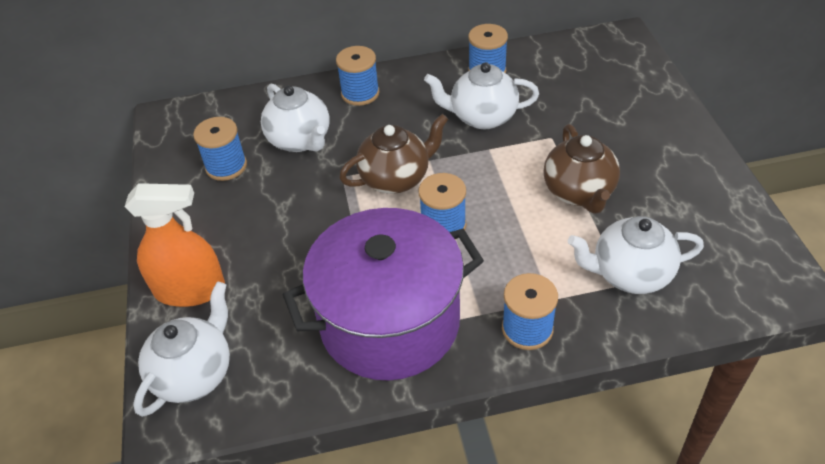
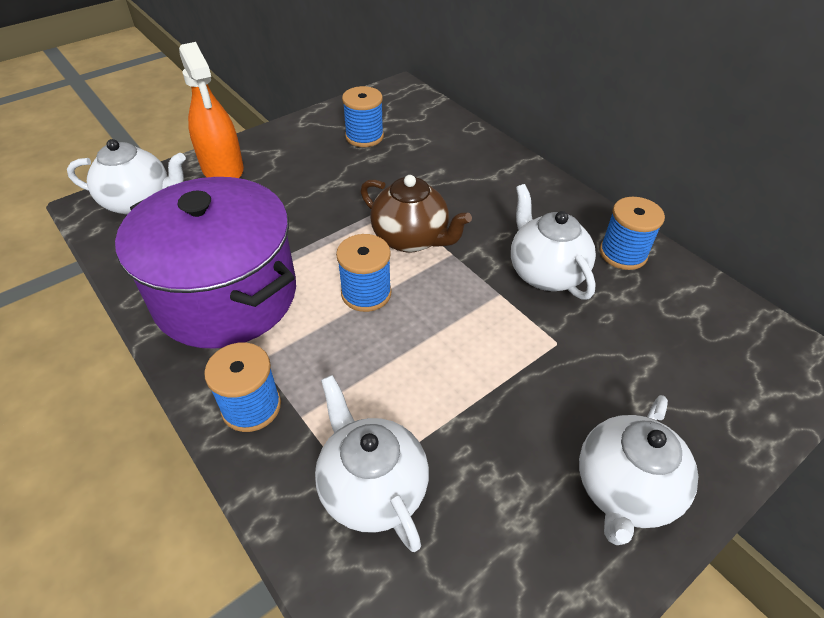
camera: 60 degrees right, 0 degrees up
white teapot [261,84,329,152] -> white teapot moved to [579,395,698,545]
blue spool [336,46,380,106] -> none
brown teapot [544,124,620,213] -> none

